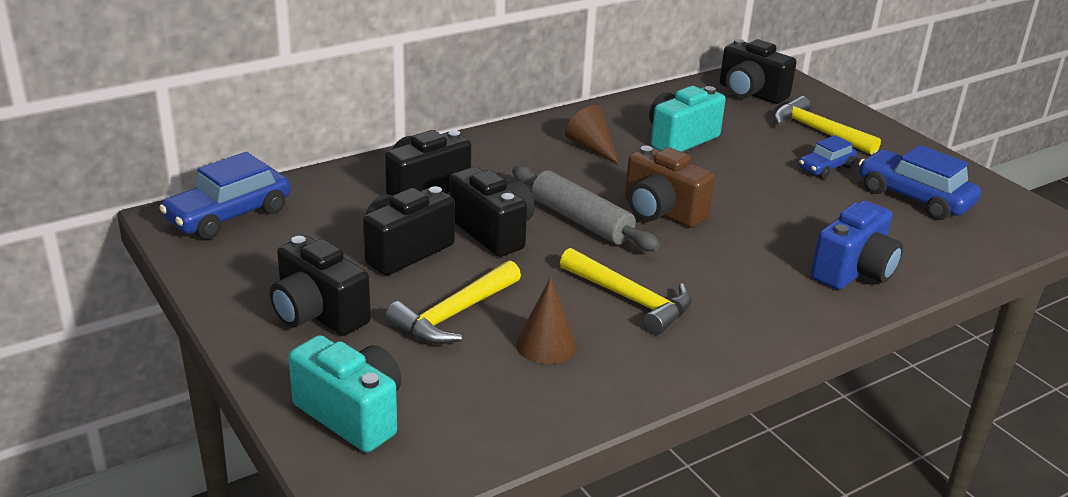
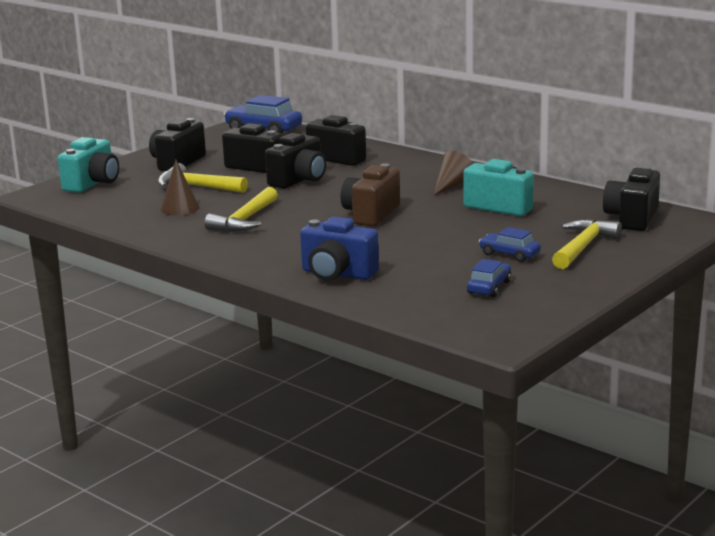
camera: 75 degrees right, 10 degrees down
grey rolling pin [512,166,660,251] -> none
blue car [859,145,981,220] -> blue car [467,259,511,297], size x0.59

